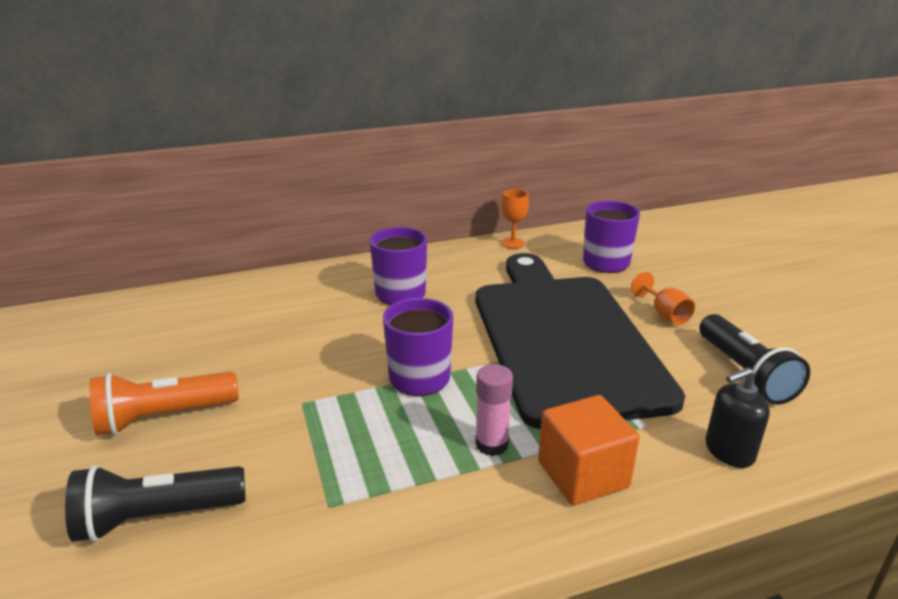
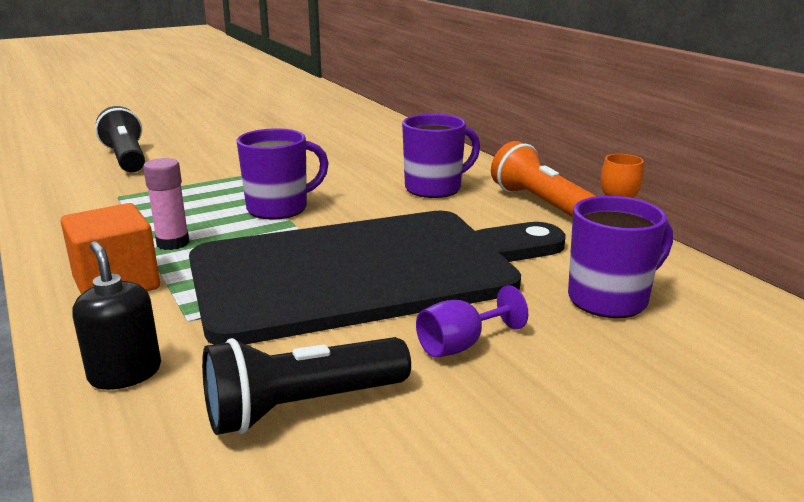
camera: 80 degrees right, 5 degrees down
orange flashlight [89,372,238,436] -> orange flashlight moved to [491,141,596,217]
orange goblet [631,272,695,325] -> purple goblet [416,285,528,358]

